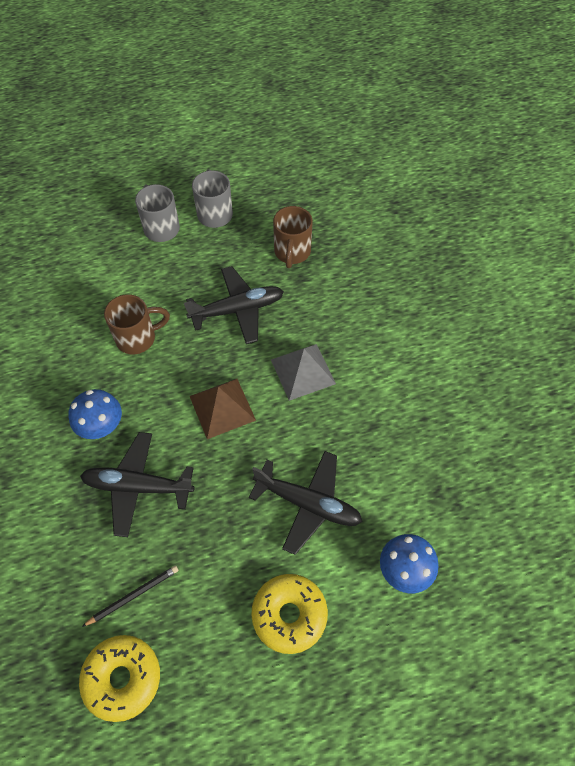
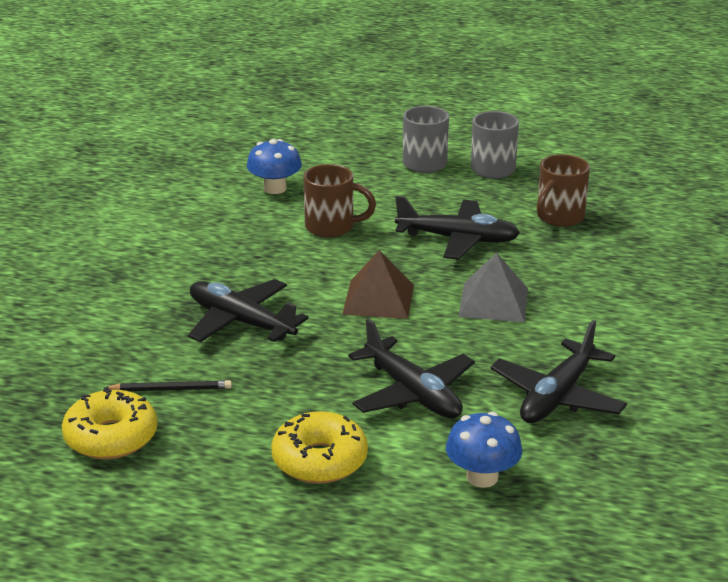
camera: 30 degrees right, 30 degrees down
blue mushroom [69,389,122,439] -> blue mushroom moved to [247,139,302,194]
none -> black plane [490,320,627,423]

